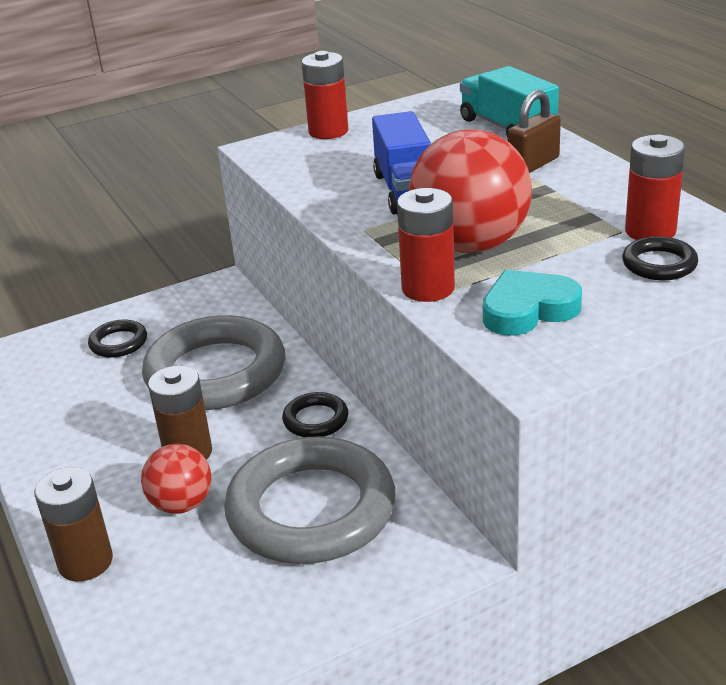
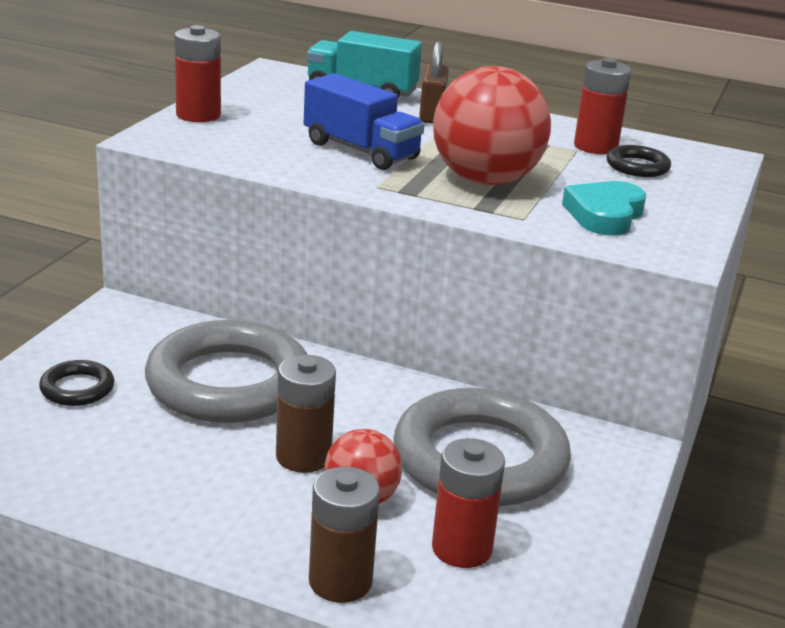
camera: 45 degrees left, 5 degrees down
black ring [282,392,349,437] -> none
red battery [397,188,455,302] -> red battery moved to [432,438,505,568]

